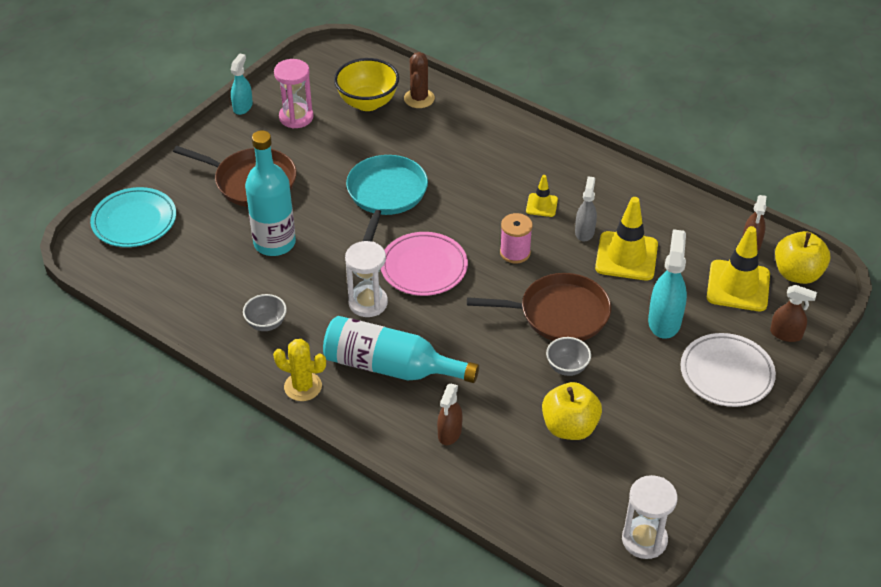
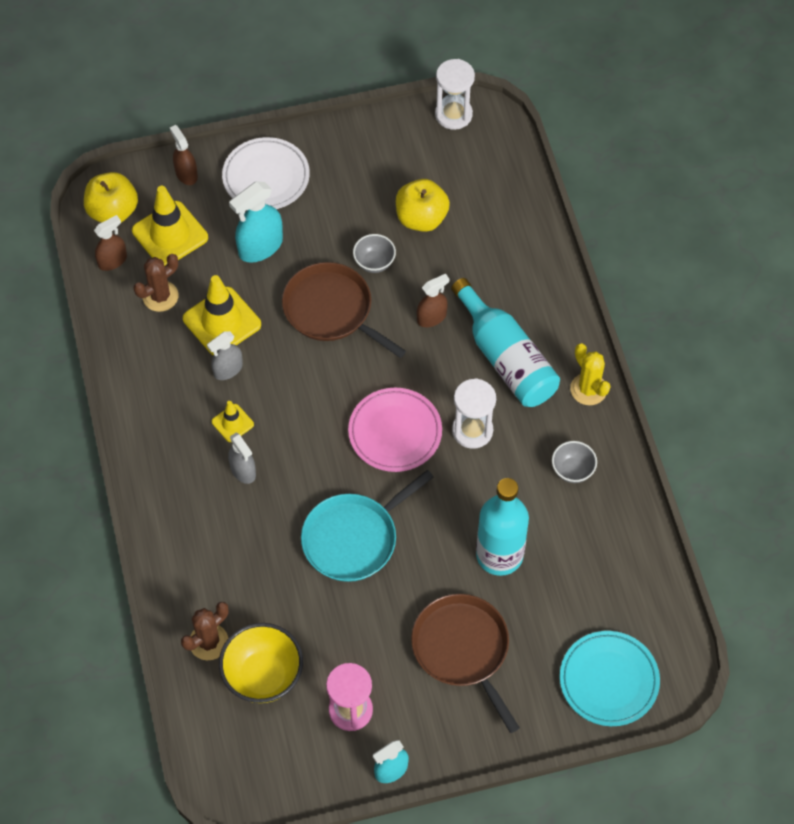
camera: 140 degrees left, 15 degrees up
brown spray bottle [437,384,463,445] -> brown spray bottle moved to [417,274,449,327]
pink spool [500,213,533,263] -> none
none -> brown cactus [134,254,178,312]
none -> grey spray bottle [228,432,256,484]

